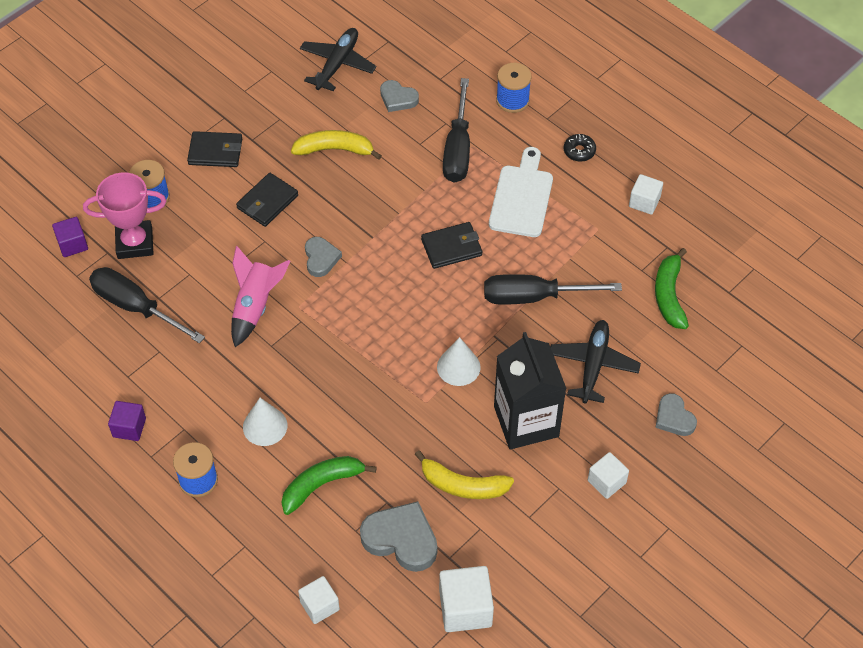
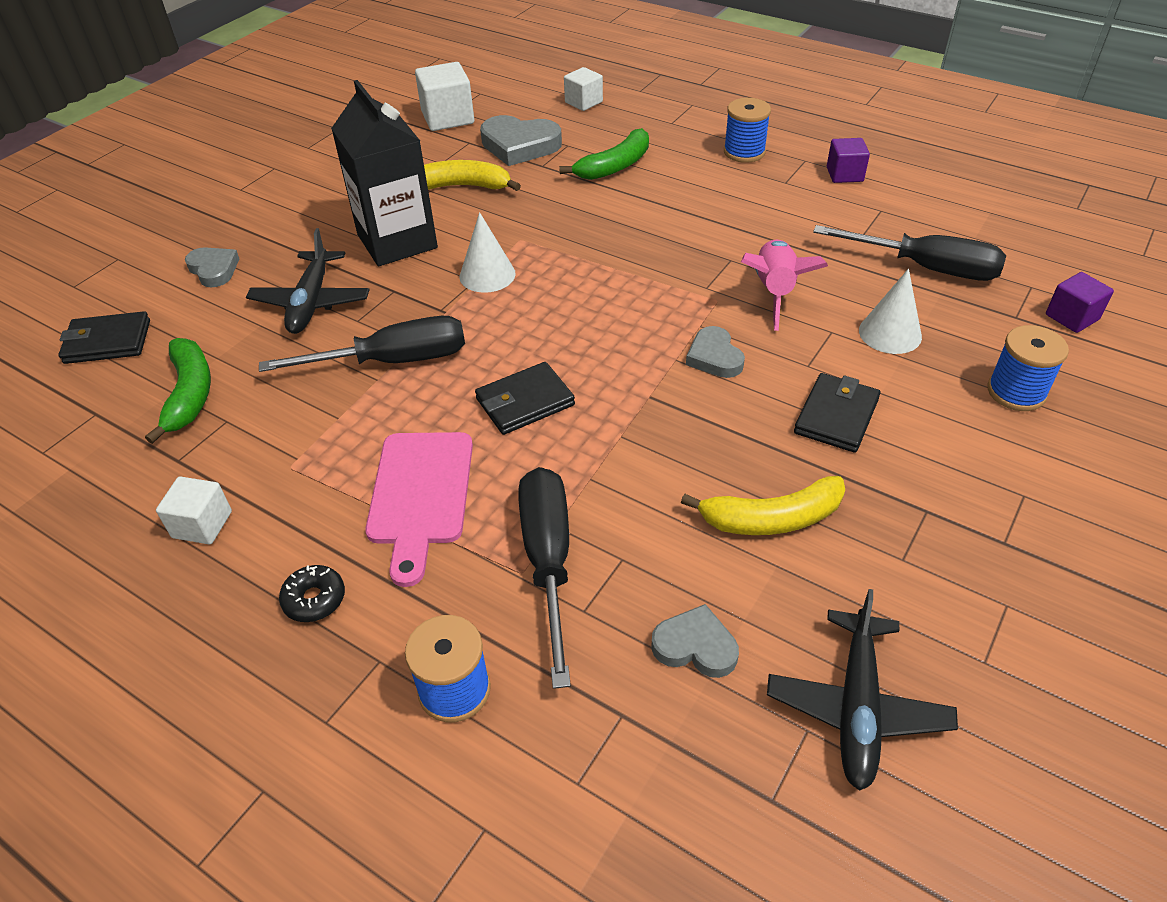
camera: 170 degrees right, 10 degrees down
pink trophy [83,172,166,259] -> none
black wallet [187,131,242,167] -> black wallet moved to [58,311,150,364]
white cone [243,398,287,446] -> white cone moved to [859,269,922,354]
white cutting board [489,147,553,237] -> pink cutting board [365,432,473,587]
white cube [588,452,629,499] -> none

